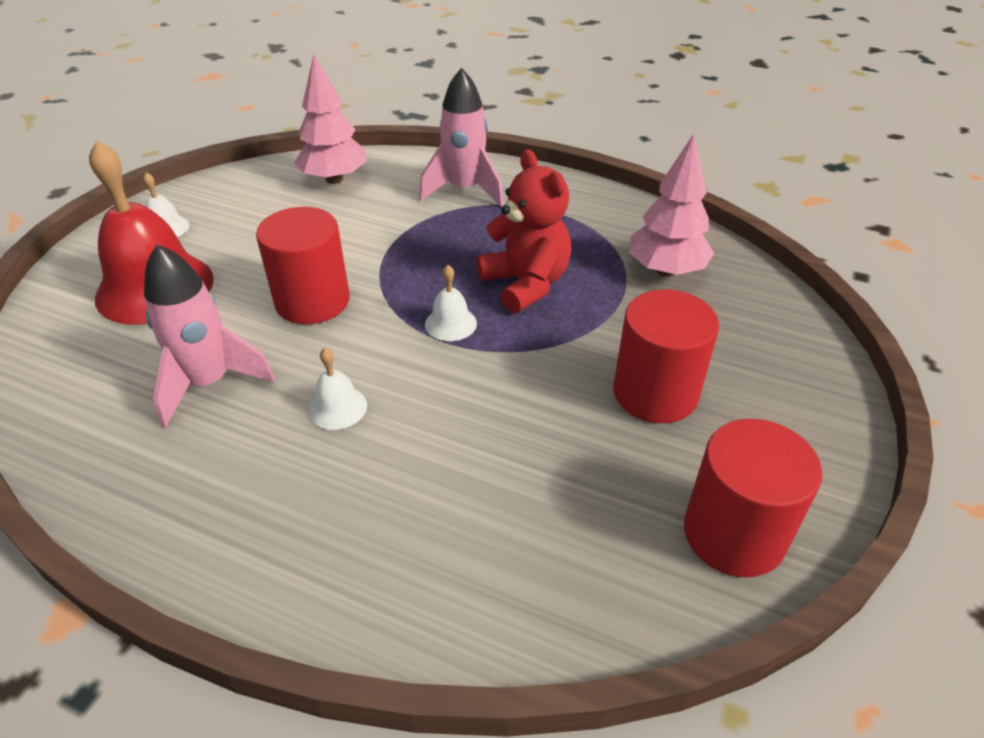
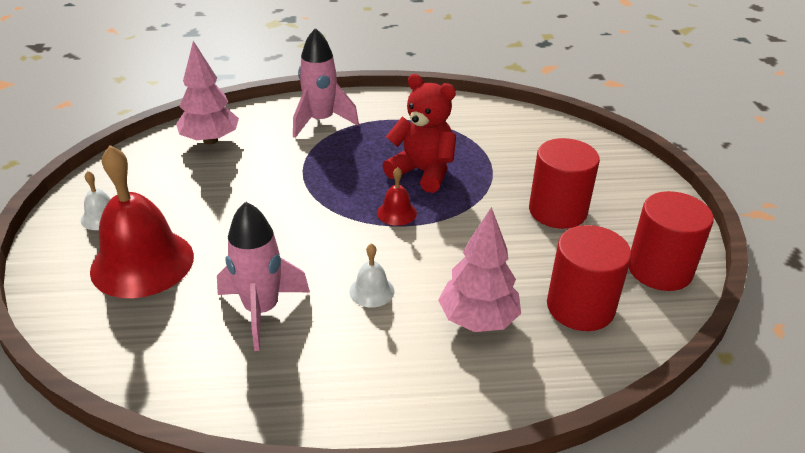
camera: 30 degrees left, 5 degrees down
red cylinder [256,207,350,324] -> red cylinder moved to [547,225,631,331]
white bell [425,265,477,341] -> red bell [377,167,417,226]
pink tree [629,134,715,277] -> pink tree moved to [438,207,521,332]

